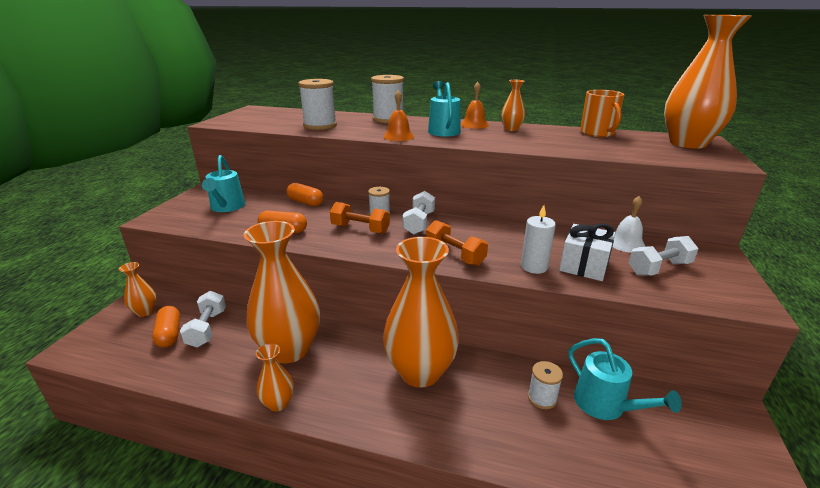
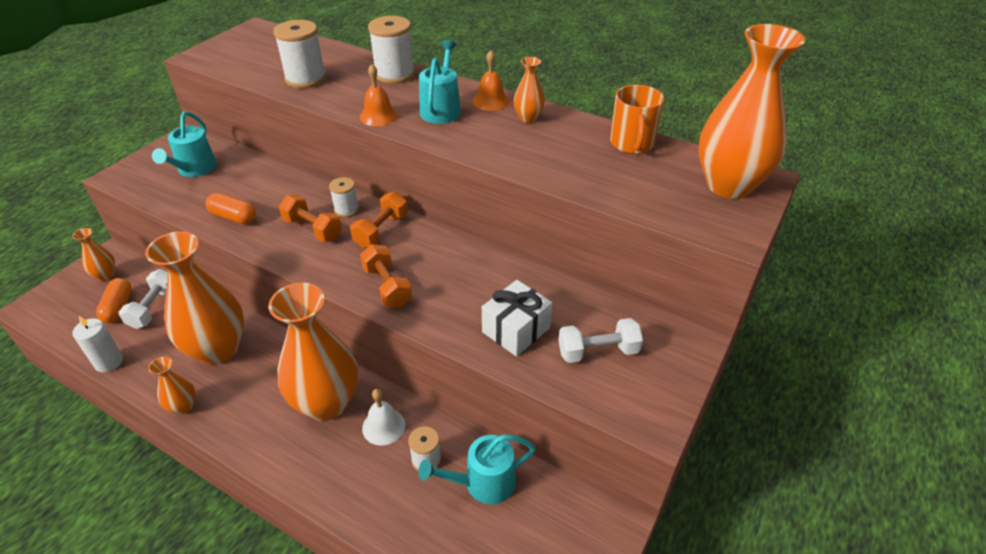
camera: 15 degrees right, 15 degrees up
orange capsule [287,183,324,207] -> none
white dumbbell [403,191,435,235] -> orange dumbbell [350,192,408,248]
white candle [521,205,556,274] -> white candle moved to [72,316,123,372]
turquoise watering can [568,338,682,420] -> turquoise watering can turned 90 degrees clockwise [418,434,536,504]
white bell [612,196,646,253] -> white bell moved to [362,389,405,446]

